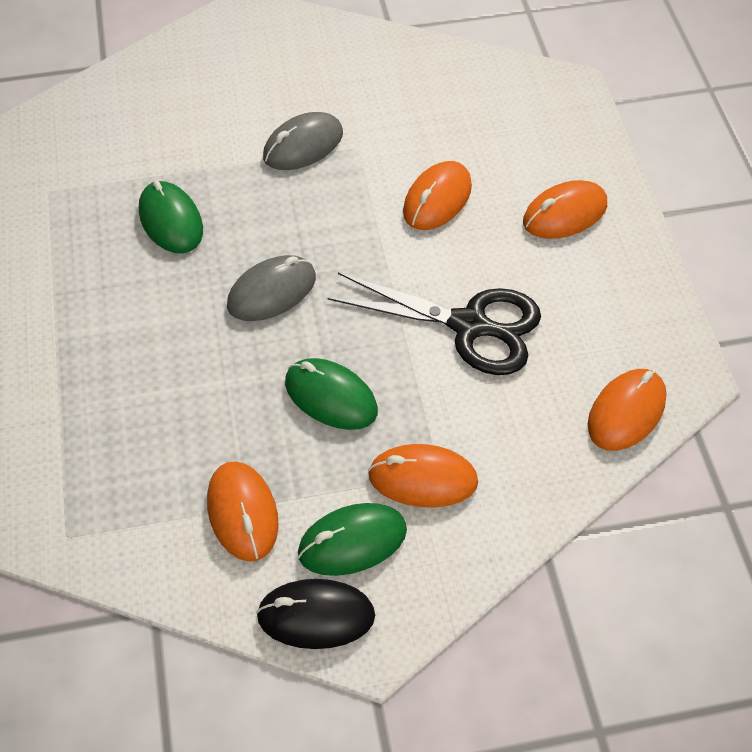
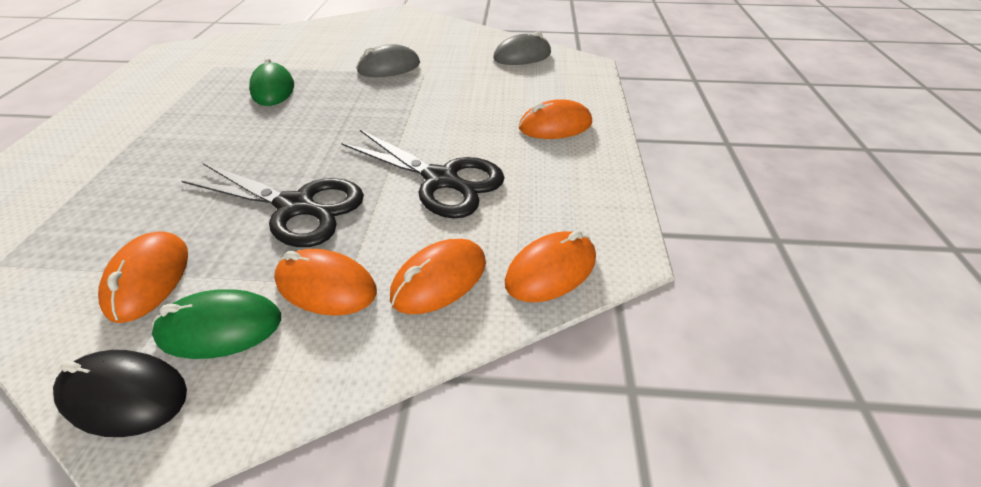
camera: 15 degrees right, 10 degrees down
grey mouse [227,255,316,321] -> grey mouse moved to [493,32,551,65]
green mouse [285,358,378,430] -> black scissors [182,163,364,247]
orange mouse [403,161,472,230] -> orange mouse moved to [390,239,486,314]

